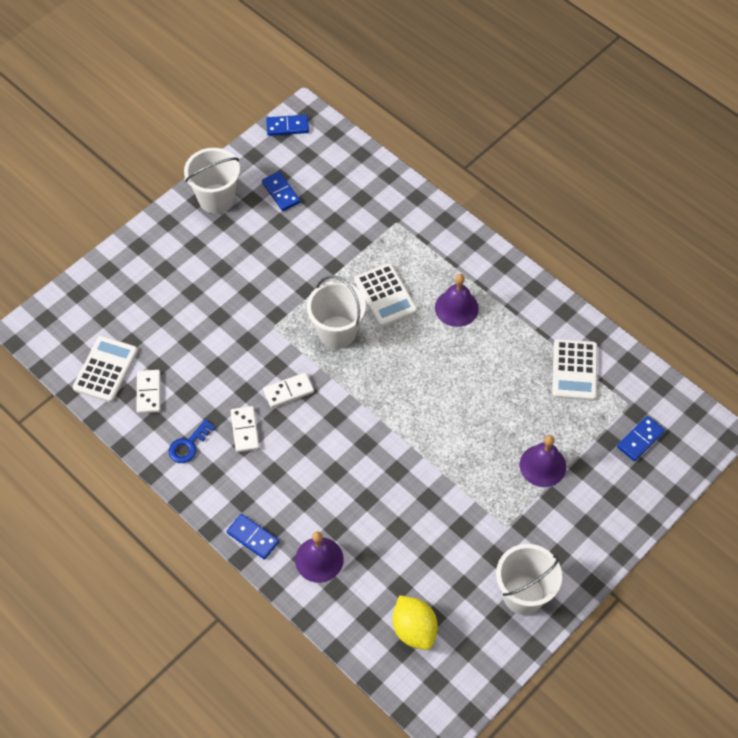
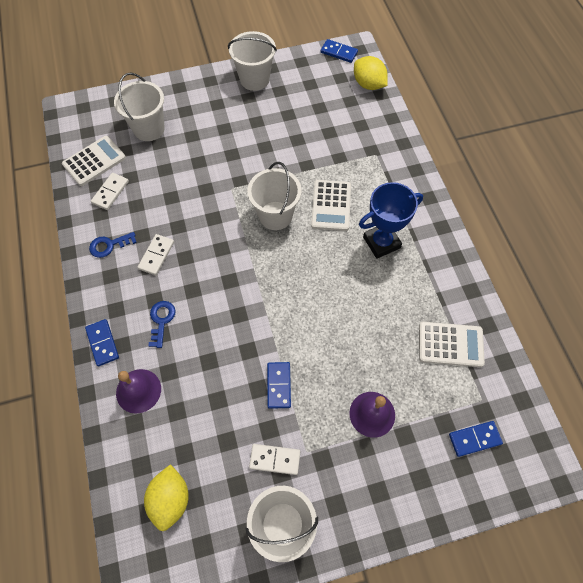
camera: 30 degrees right, 5 degrees up
blue domino [262,172,301,211] -> blue domino moved to [267,362,291,409]
white domino [263,372,314,408] -> white domino moved to [249,444,300,475]
purple bell [435,274,479,327] -> blue trophy [359,182,423,259]
white calculator [552,339,597,401] -> white calculator turned 120 degrees counterclockwise [419,322,485,367]
none -> white bucket [114,73,165,141]
none -> blue key [148,301,176,348]
none -> yellow lemon [354,56,388,90]

